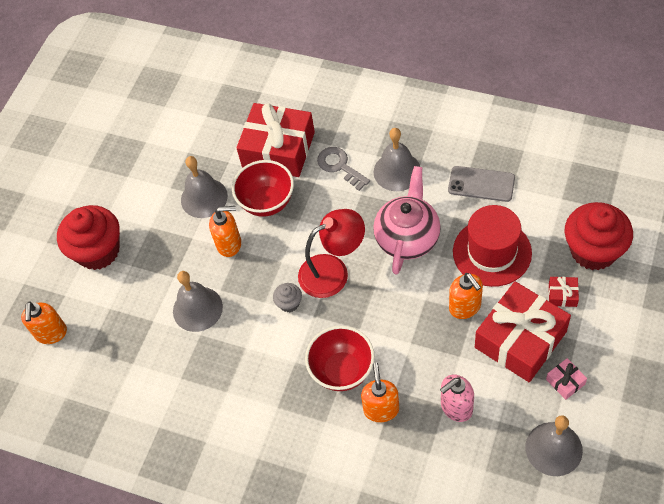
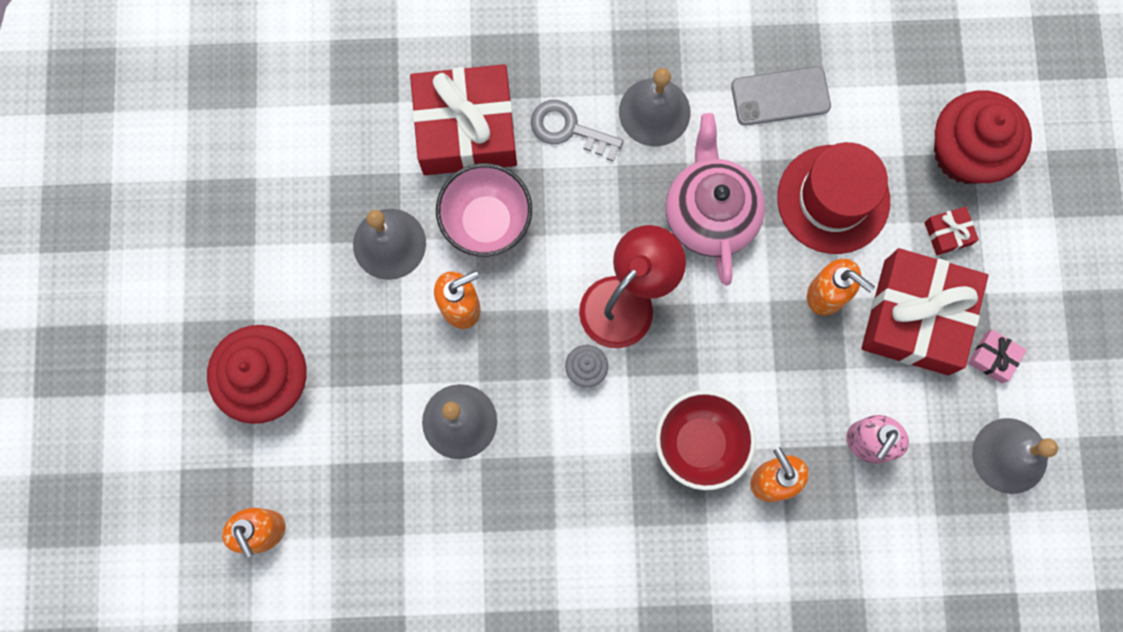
camera: 30 degrees left, 20 degrees up
red bowl [232,160,294,217] -> pink bowl [436,163,532,257]

